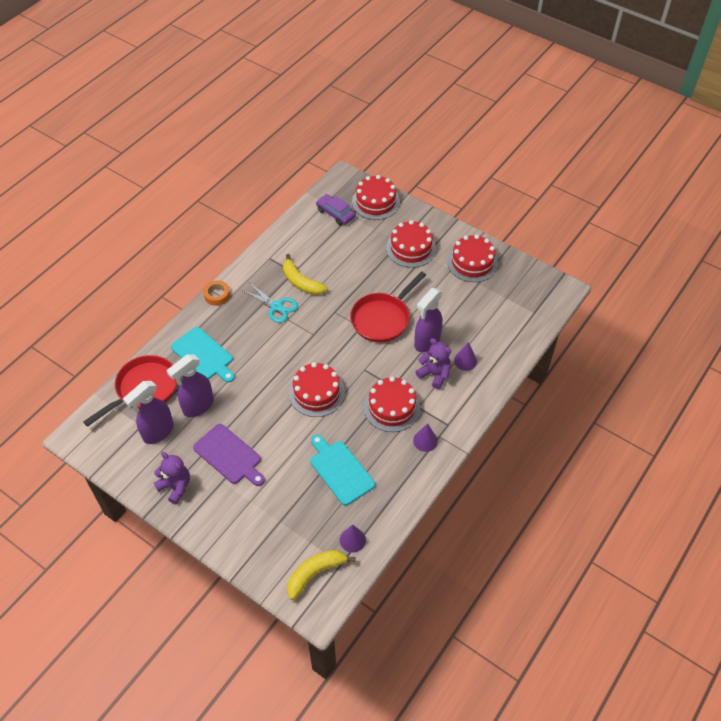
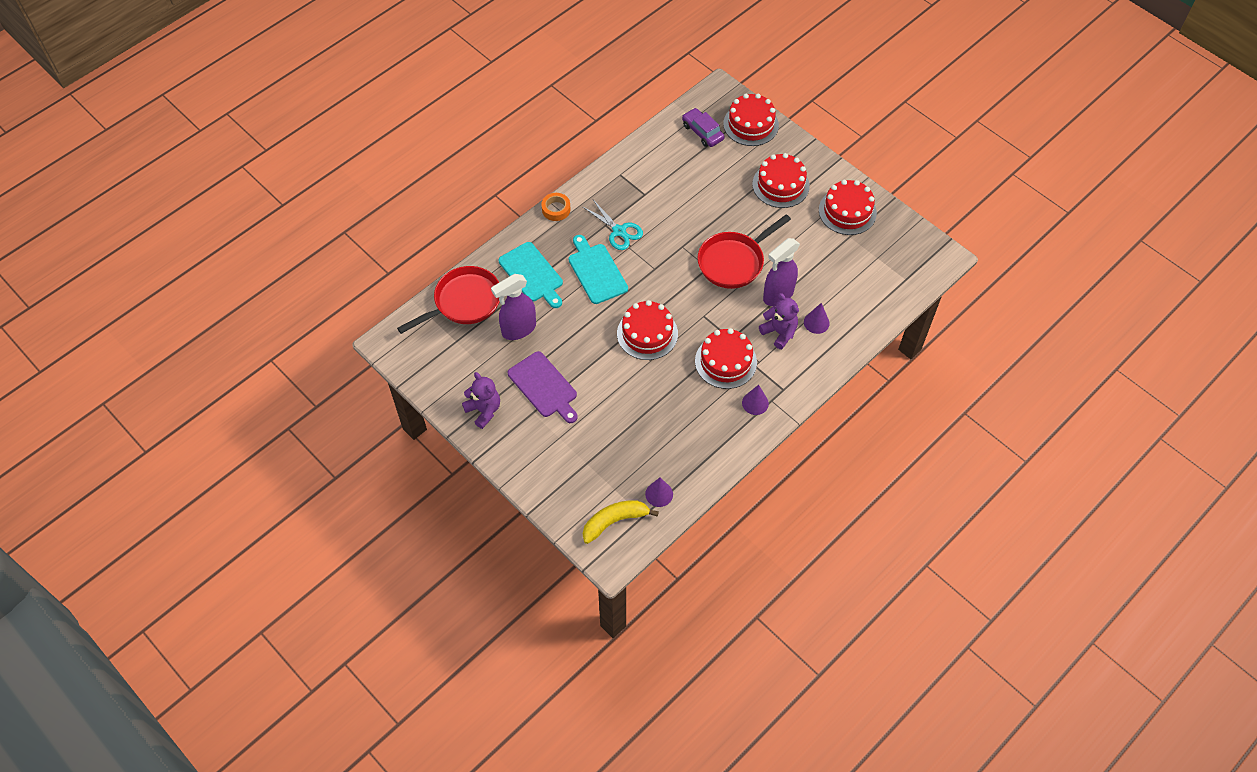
camera: 10 degrees right, 5 degrees up
purple spray bottle [123,381,174,444] -> none
yellow banana [283,254,327,295] -> none
turquoise cutting board [310,434,375,505] -> turquoise cutting board moved to [569,235,628,304]

